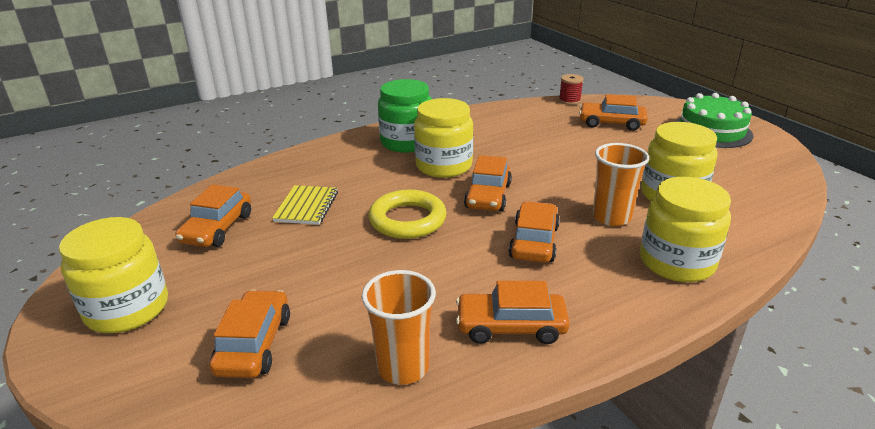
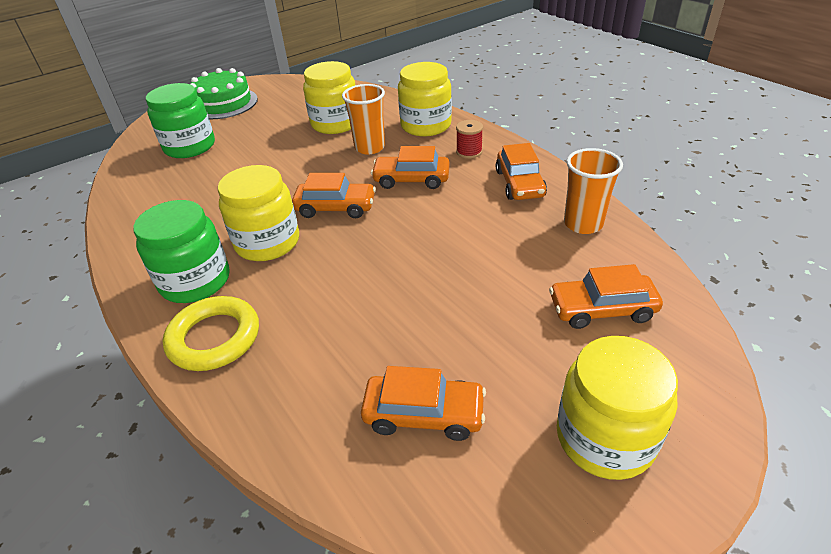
camera: 95 degrees left, 10 degrees up
yellow notebook [272,185,338,225] -> none
yellow ring [369,190,447,239] -> yellow ring moved to [163,296,259,371]
red spool [559,74,584,105] -> red spool moved to [456,120,483,159]
orange car [579,94,648,131] -> green jar [146,83,215,158]

